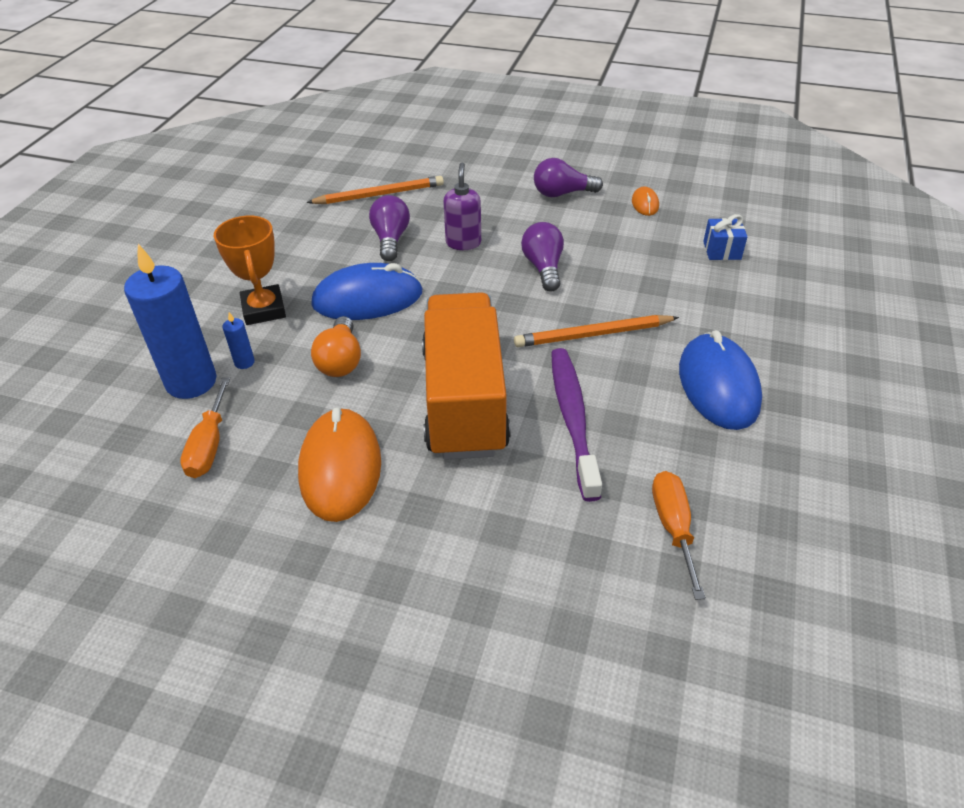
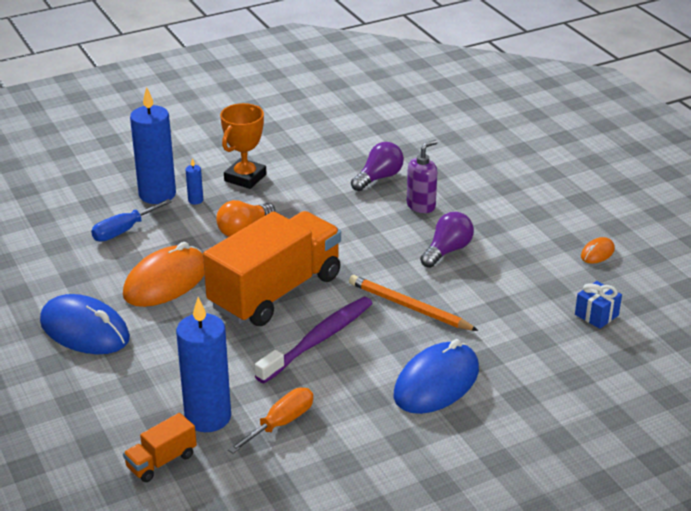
camera: 45 degrees right, 10 degrees down
orange screwdriver [180,377,230,478] -> blue screwdriver [91,199,172,242]
orange pencil [307,176,444,204] -> none
blue mouse [311,263,423,320] -> blue mouse moved to [40,294,130,354]
purple light bulb [534,158,603,197] -> none
none -> orange truck [123,413,197,482]
none -> blue candle [176,297,231,432]

